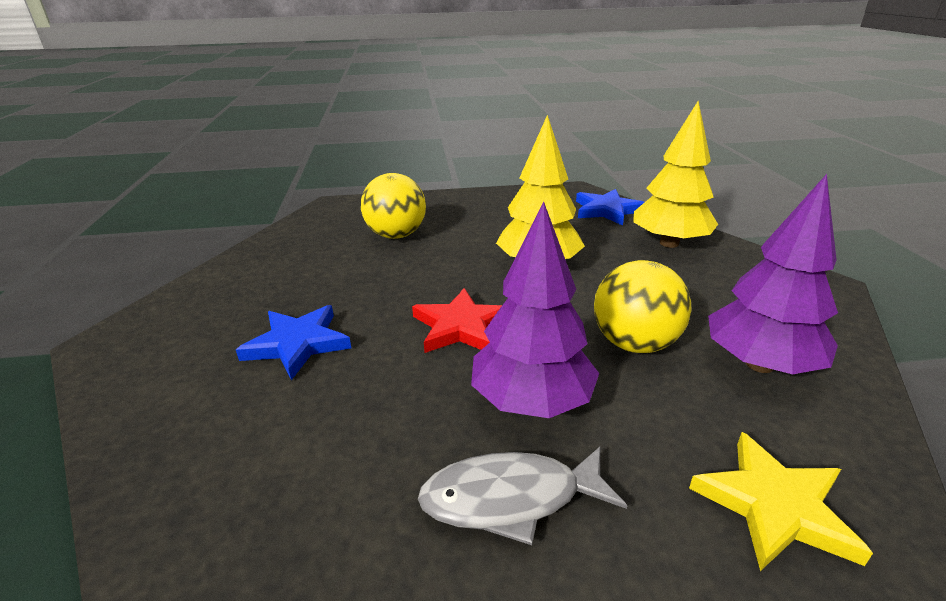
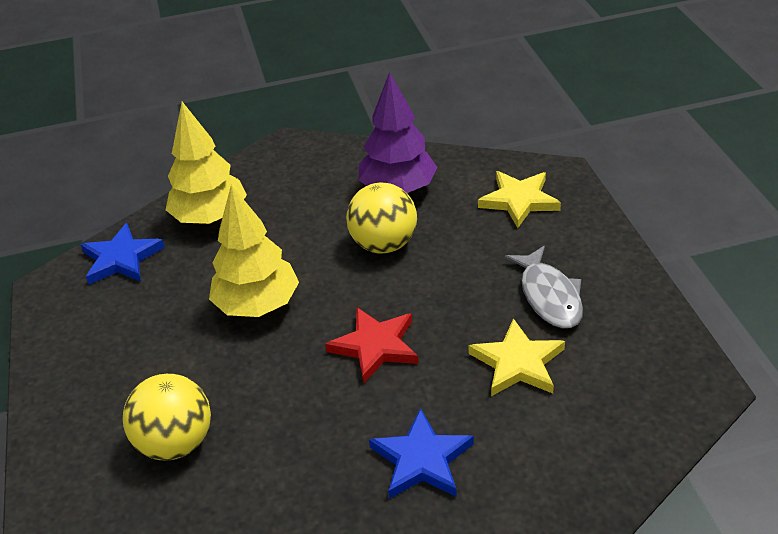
camera: 95 degrees left, 10 degrees up
purple tree [471,201,599,418] -> none
none -> yellow star [468,318,565,396]

